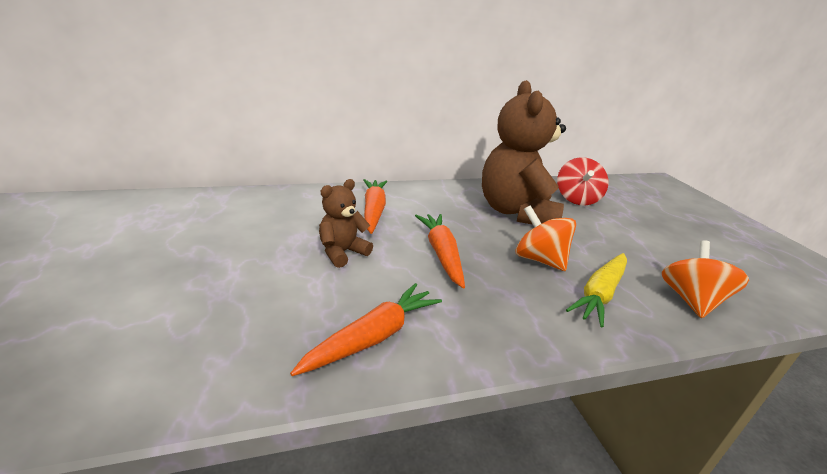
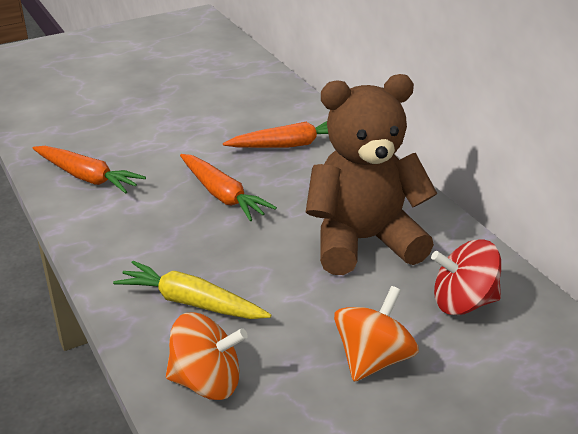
camera: 80 degrees right, 5 degrees up
brown teddy bear [319,179,373,268] -> none
orange carrot [415,214,465,289] -> orange carrot turned 75 degrees clockwise [180,154,277,221]
orange spinning top [516,205,576,271] -> orange spinning top moved to [334,286,419,382]

